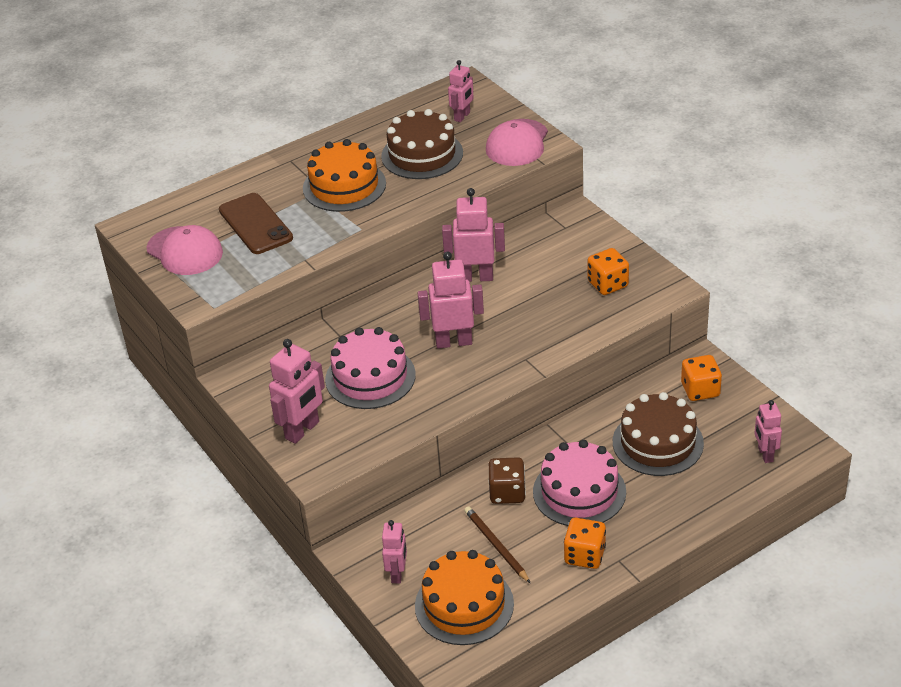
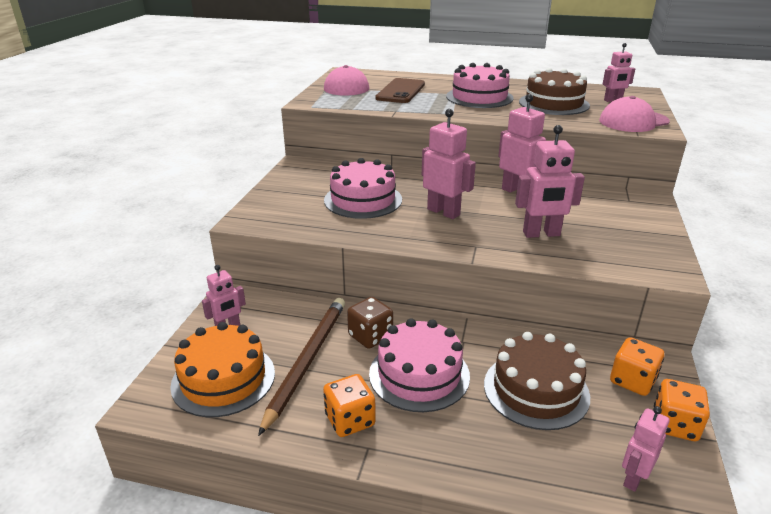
camera: 45 degrees right, 10 degrees down
pink robot [269,339,325,444] -> pink robot moved to [515,125,585,238]
orange cake [303,139,386,212] -> pink cake [446,63,514,108]
brown pencil [464,506,530,583] -> brown pencil [258,298,345,436], size x1.68
orange dice [587,248,629,295] -> orange dice moved to [654,379,710,441]

